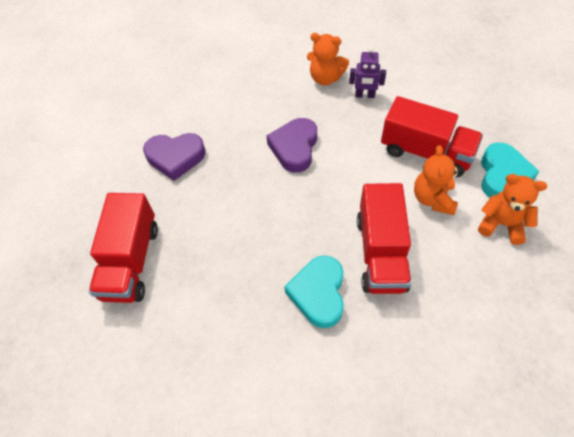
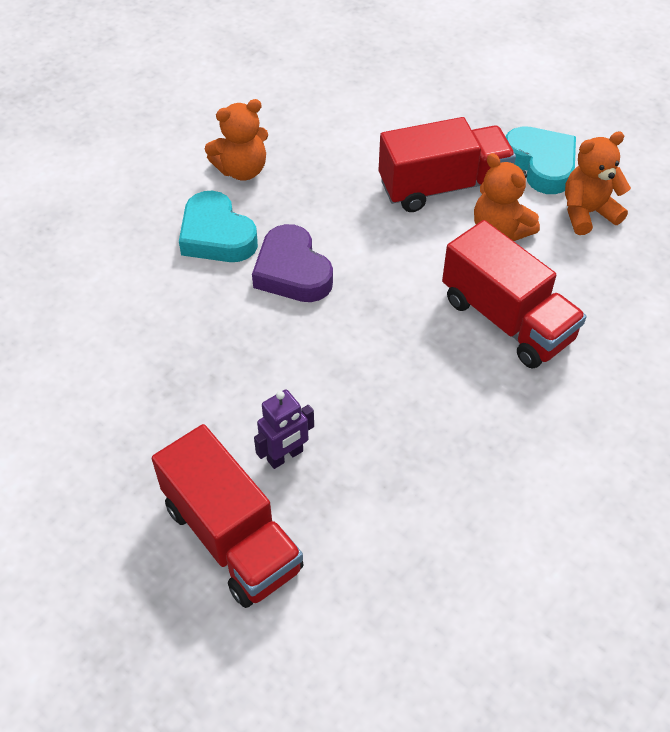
camera: 45 degrees left, 5 degrees down
purple heart [143,133,206,181] -> none
turquoise heart [284,255,344,328] -> turquoise heart moved to [179,191,258,262]
purple robot [349,47,386,98] -> purple robot moved to [254,389,314,469]

